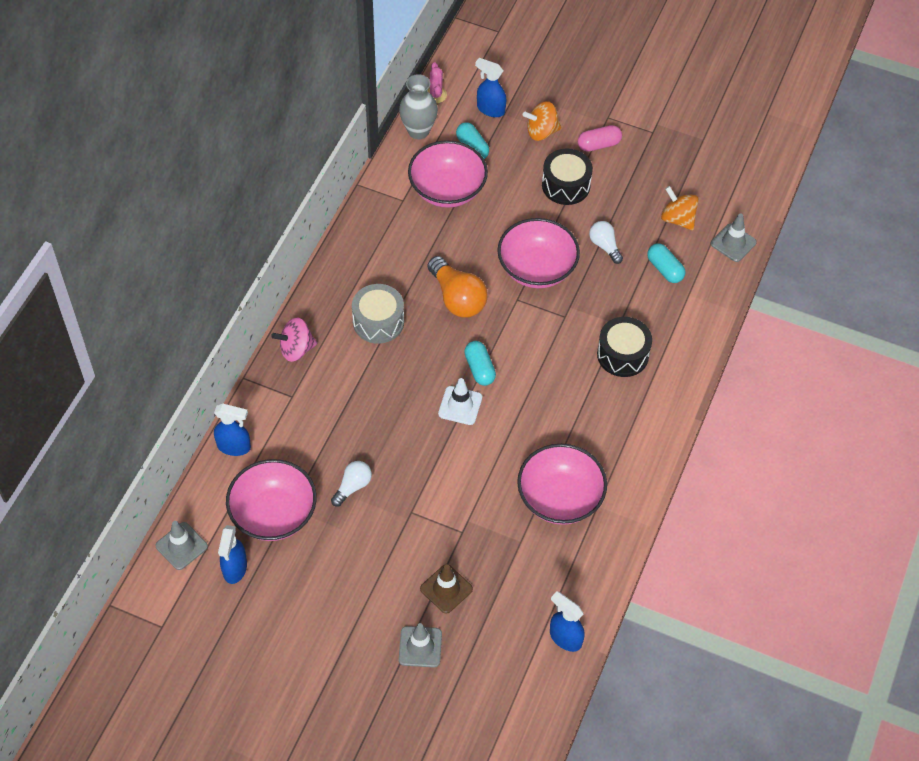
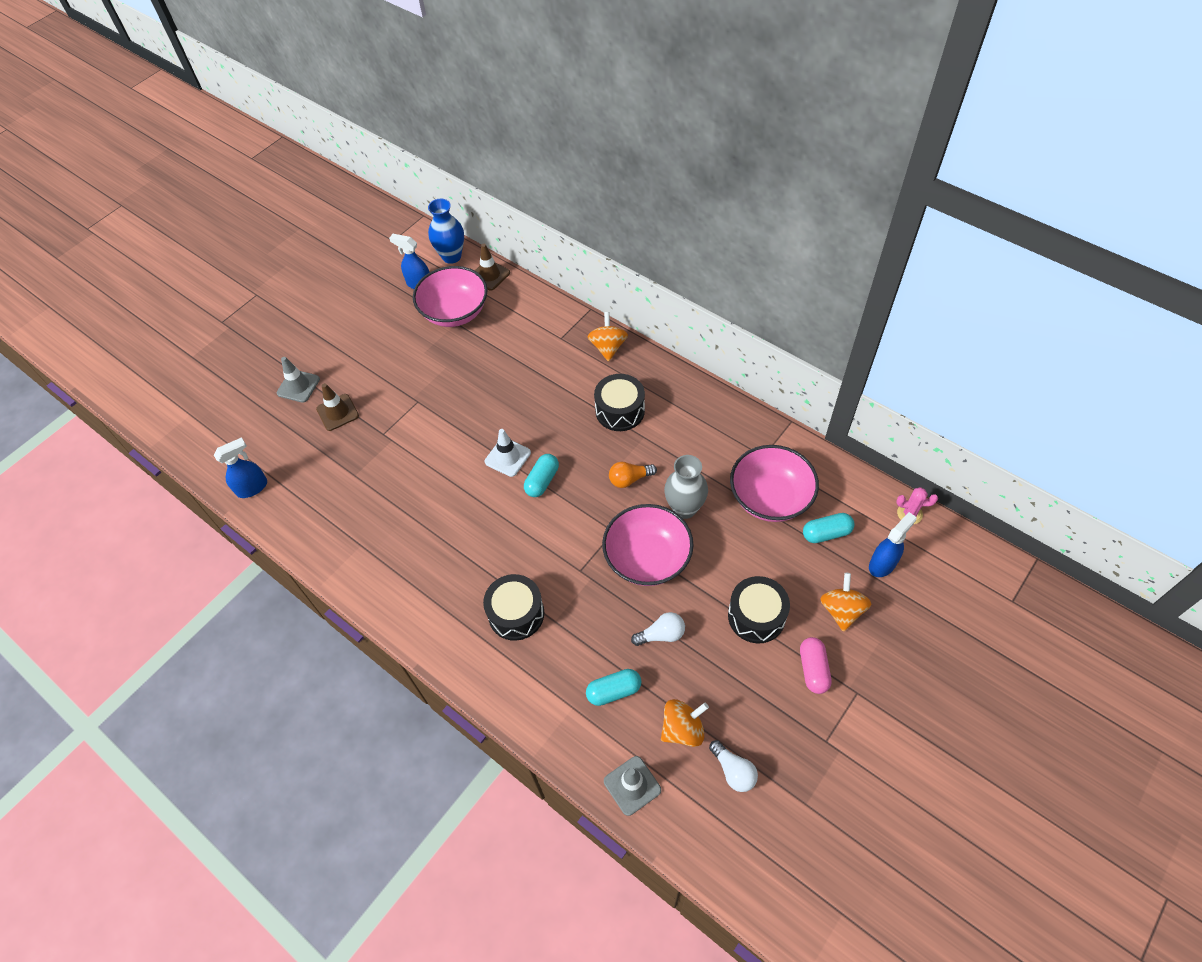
camera: 110 degrees right, 0 degrees up
grey traffic cone [156,521,208,570] -> blue vase [428,199,464,264]
blue spray bottle [214,404,251,456] -> none
pink spinning top [271,318,317,362] -> orange spinning top [587,312,628,362]
white light bulb [331,461,372,507] -> white light bulb moved to [709,740,758,792]
grey drum [352,284,404,344] -> black drum [594,374,645,431]
grey vase [399,74,438,139] -> grey vase moved to [664,455,708,519]
orange light bulb [428,256,488,317] -> orange light bulb [609,462,657,488], size x0.58
turquoise capsule [464,341,496,386] -> turquoise capsule turned 60 degrees counterclockwise [524,454,559,497]
pink bowl [517,444,607,525] -> none
none -> brown traffic cone [475,244,510,290]

